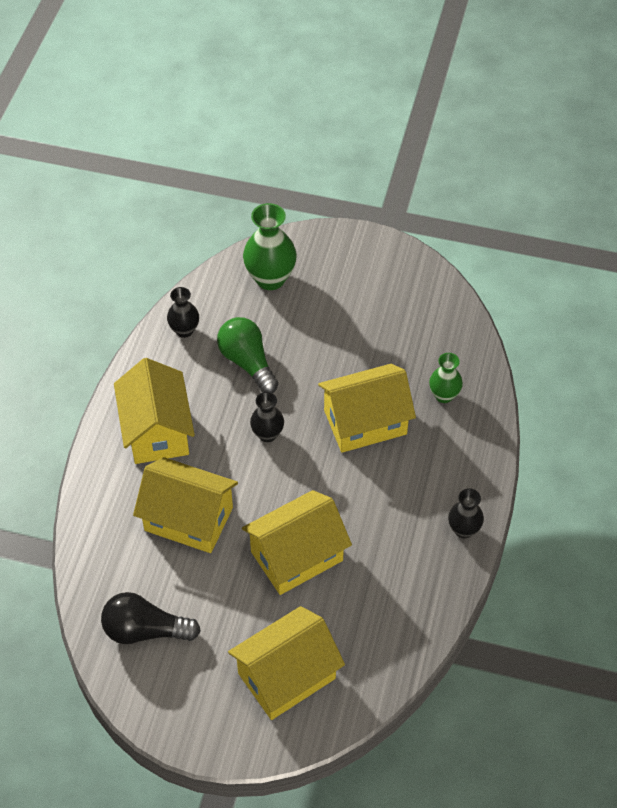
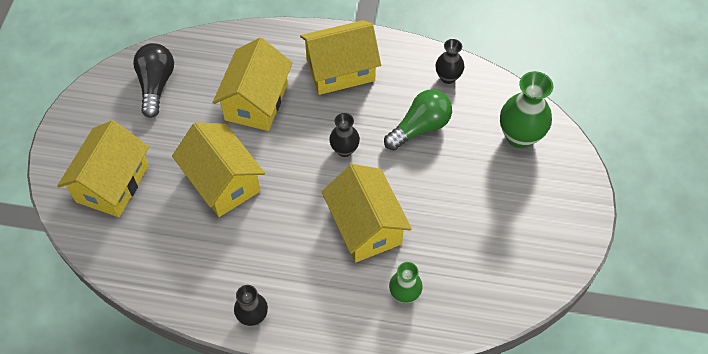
camera: 85 degrees right, 5 degrees up
yellow house [228,606,345,720] -> yellow house turned 60 degrees clockwise [57,120,149,217]

